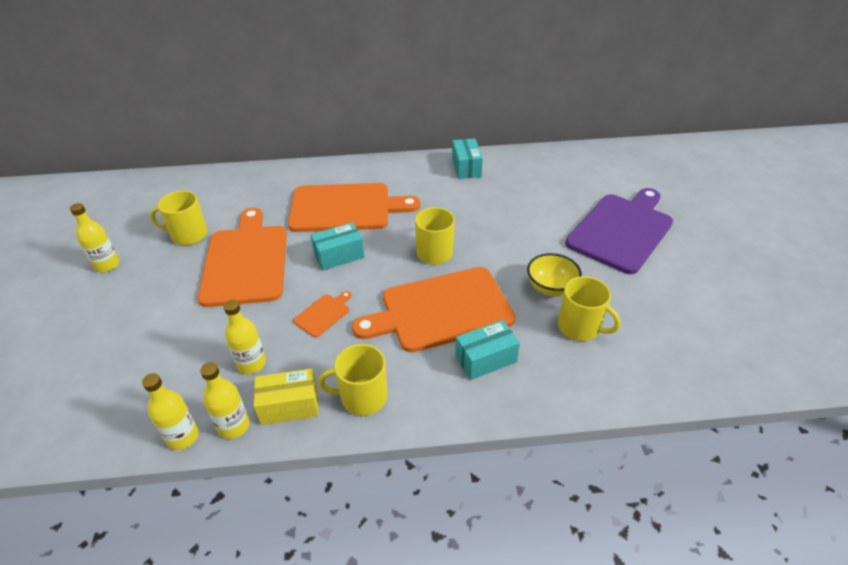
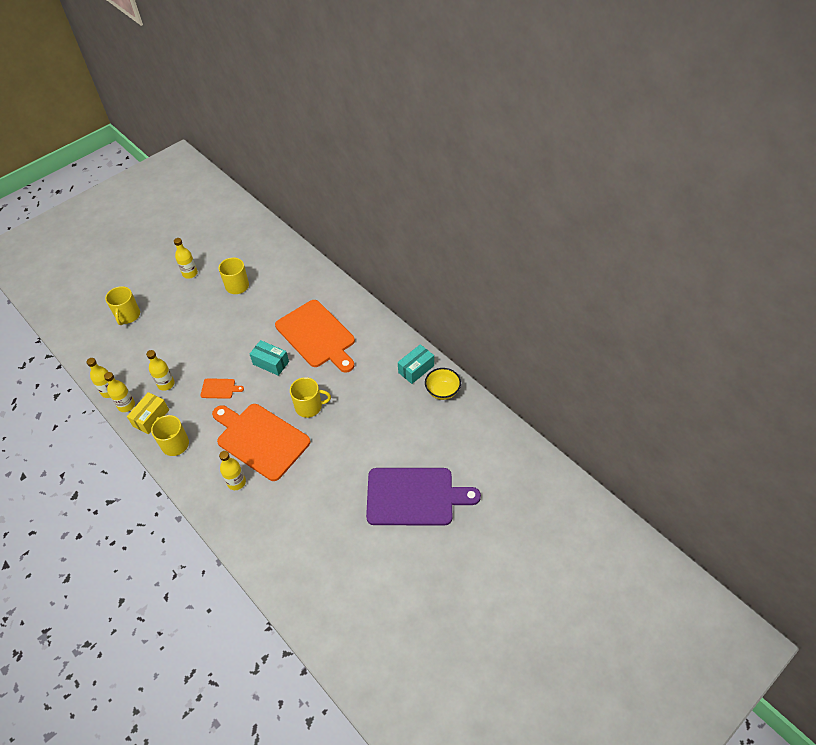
camera: 55 degrees right, 10 degrees up
orange cutting board [198,208,287,307] -> none
yellow box [254,368,319,425] -> yellow box turned 75 degrees clockwise [127,392,169,434]
turquoise box [455,320,520,380] -> yellow bottle [219,451,246,490]
yellow bowl [527,253,582,296] -> yellow bowl moved to [425,368,461,400]
yellow mug [558,276,621,341] -> yellow mug moved to [105,286,140,325]

